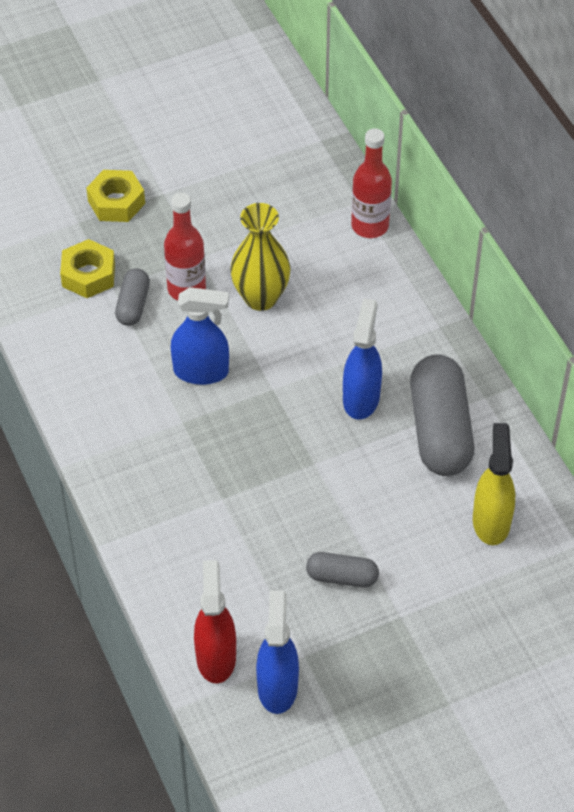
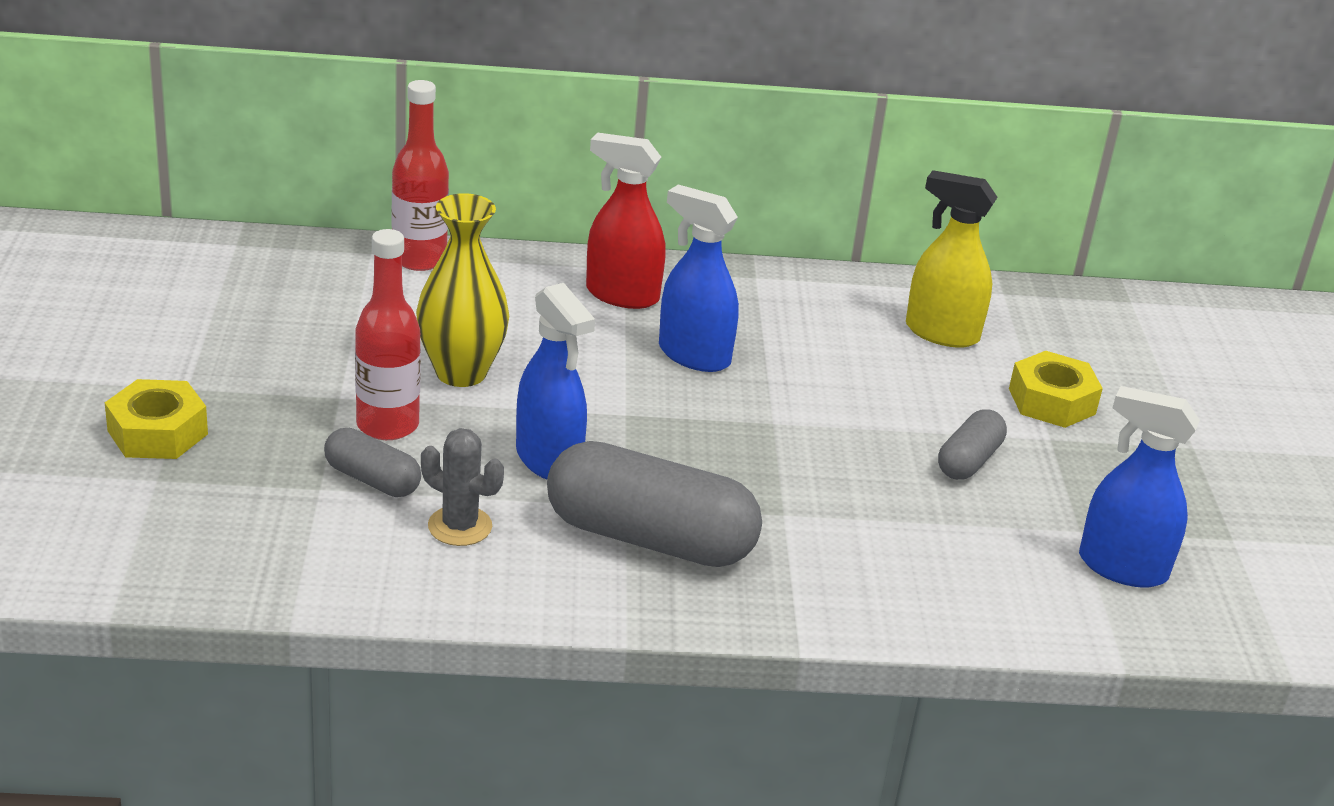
camera: 70 degrees left, 20 degrees down
yellow nut [60,239,115,298] -> yellow nut moved to [1009,351,1103,428]
blue spray bottle [171,287,229,385] -> blue spray bottle turned 120 degrees clockwise [516,283,595,479]
red spray bottle [194,560,236,684] -> red spray bottle moved to [586,132,666,309]
grey capsule [410,354,474,476] -> grey capsule moved to [547,441,762,567]
none -> grey cactus [421,428,504,546]

